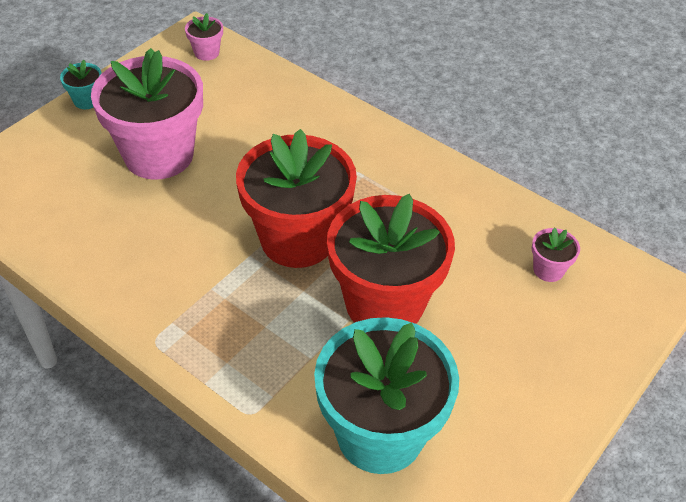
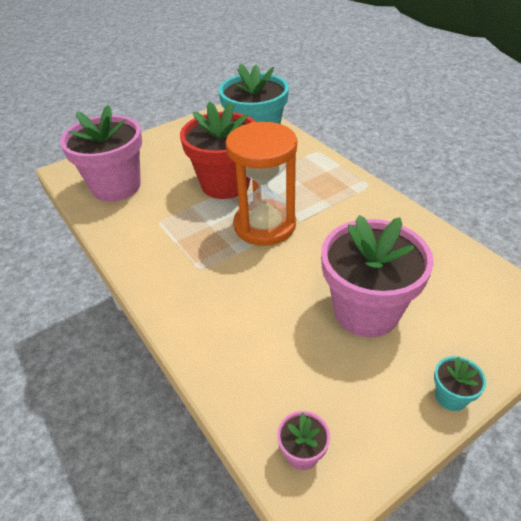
camera: 160 degrees left, 5 degrees down
red flower pot [236,129,357,268] -> orange hourglass [225,122,297,246]
pink flower pot [532,227,580,282] -> pink flower pot [60,105,142,202], size x2.47

